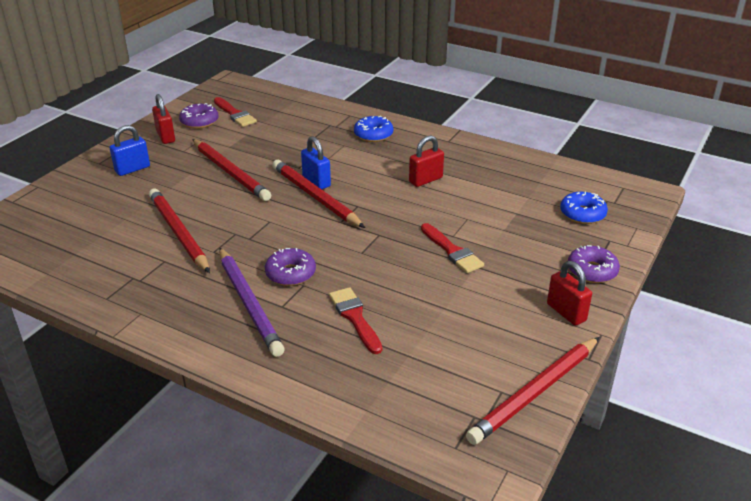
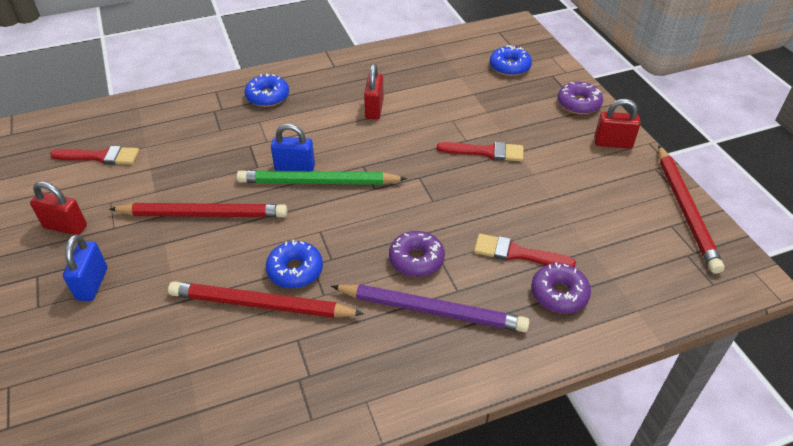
camera: 50 degrees left, 10 degrees up
purple donut [179,103,219,129] -> purple donut moved to [531,262,591,313]
red pencil [272,160,365,228] -> green pencil [237,170,408,185]
none -> blue donut [266,240,323,288]

